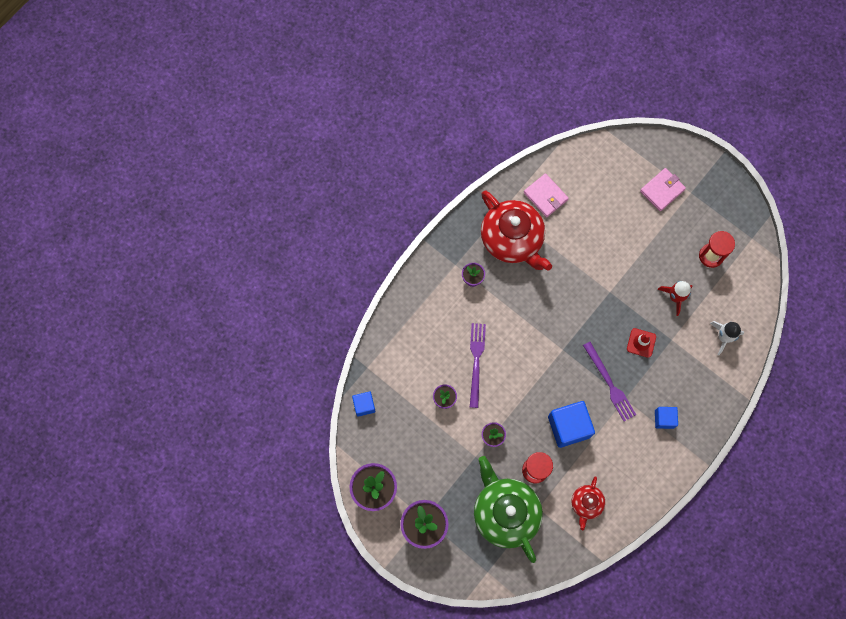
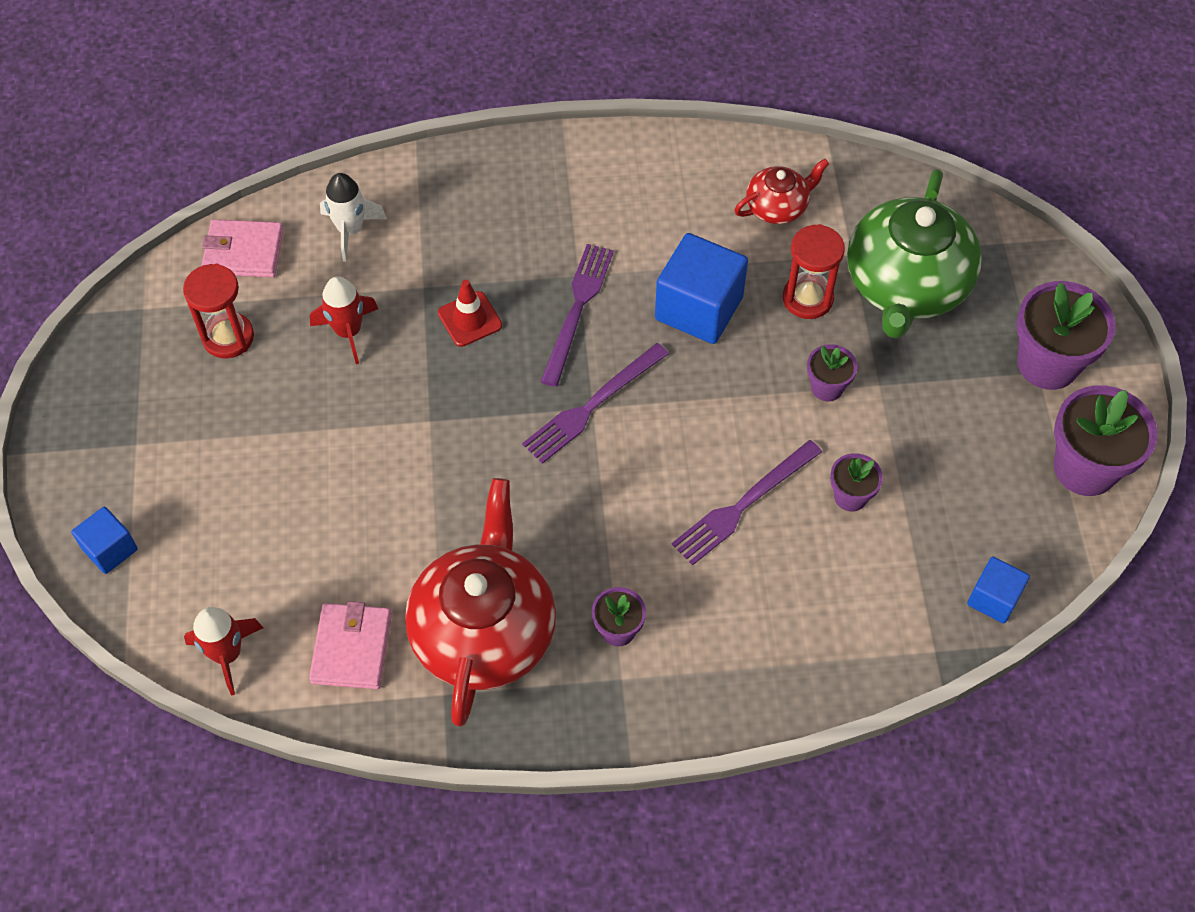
camera: 135 degrees left, 15 degrees down
pink wallet [640,168,686,211] -> pink wallet moved to [201,219,284,277]
blue cube [655,407,678,429] -> blue cube moved to [71,507,138,574]
none -> red rocket [184,607,263,696]
none -> purple fork [522,343,669,464]

